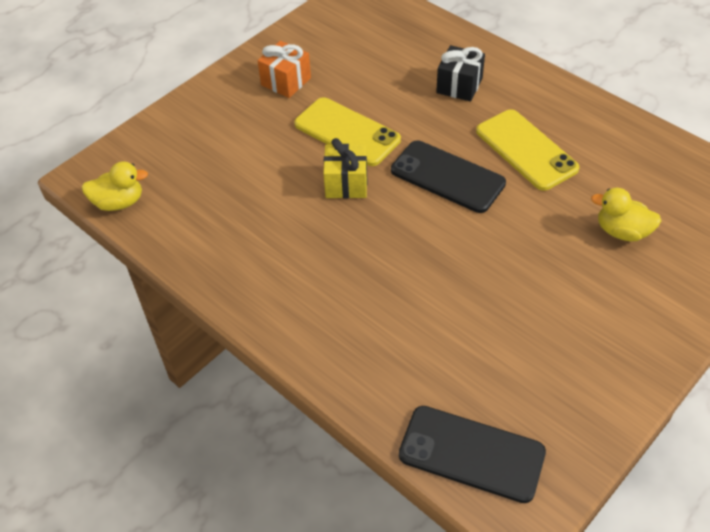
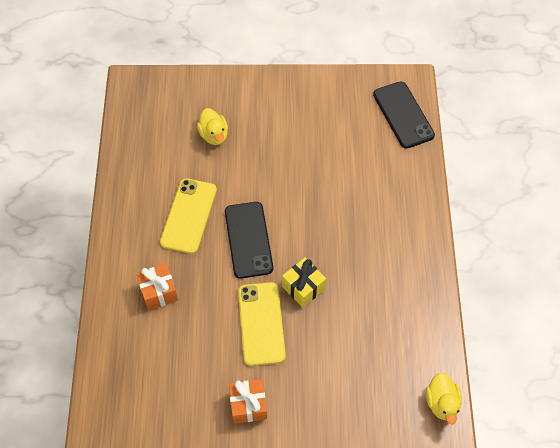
camera: 135 degrees left, 10 degrees up
yellow duck [82,162,148,211] -> yellow duck turned 135 degrees counterclockwise [426,373,462,425]
black gift [436,45,485,102] -> orange gift [136,264,178,310]

